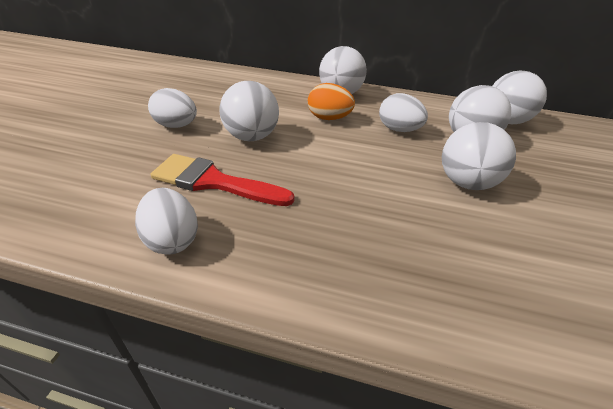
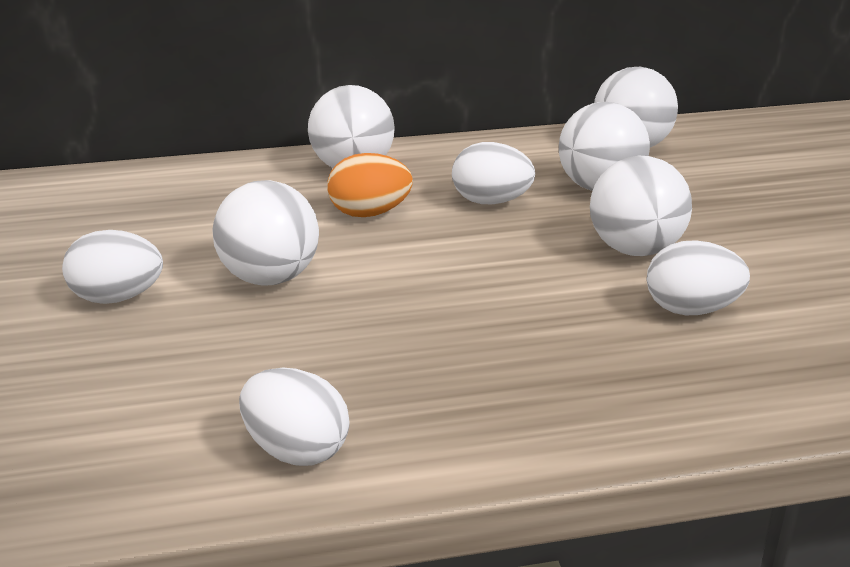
camera: 25 degrees left, 10 degrees down
red brush [151,154,295,206] -> none
none -> white egg [647,240,750,315]

